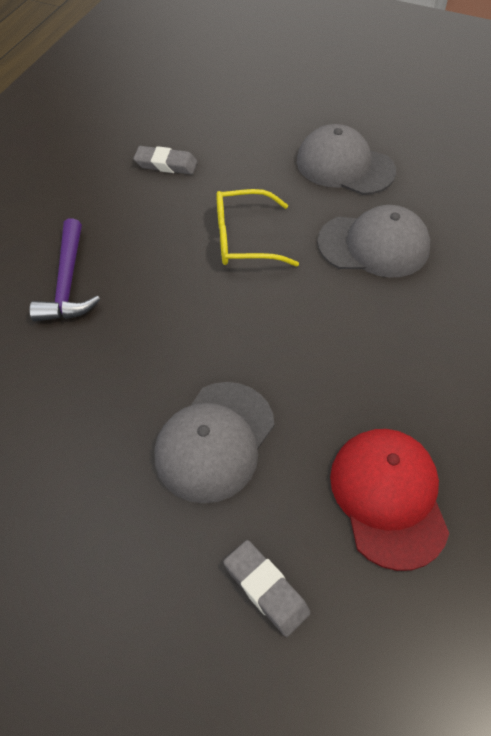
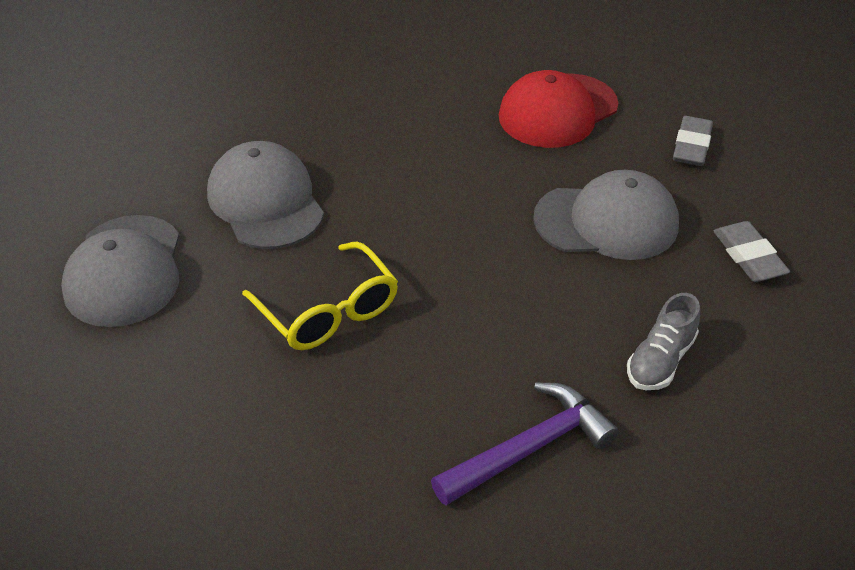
camera: 120 degrees left, 10 degrees down
grey eraser [133,146,197,175] -> grey eraser moved to [714,221,790,282]
none -> grey shoe [627,293,700,390]

